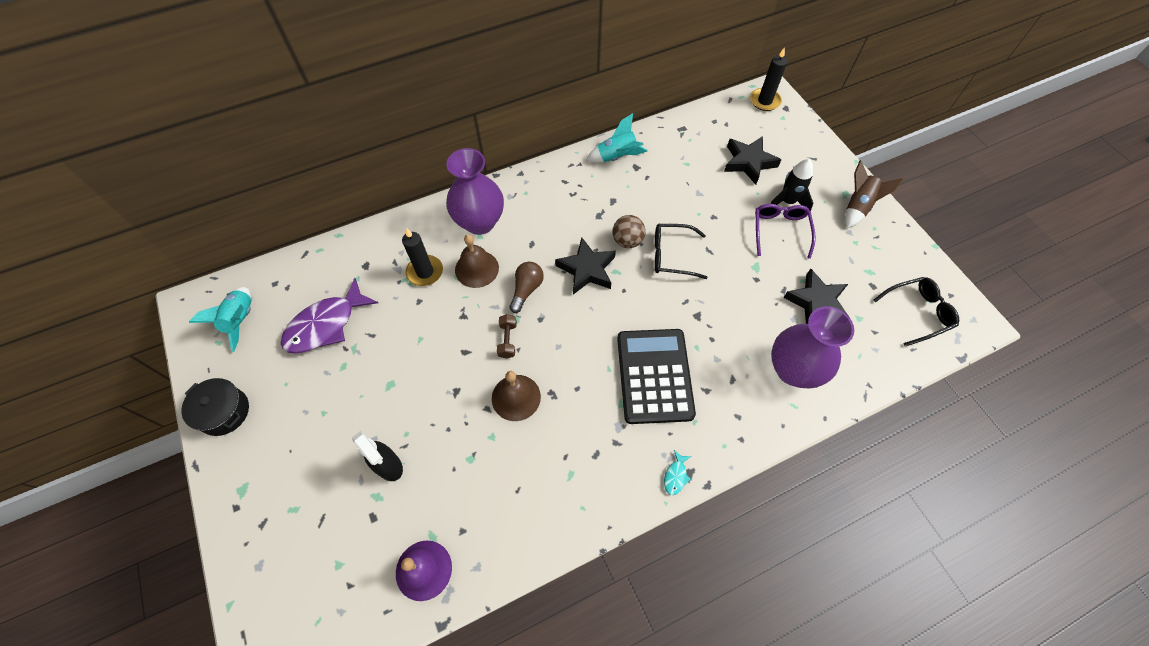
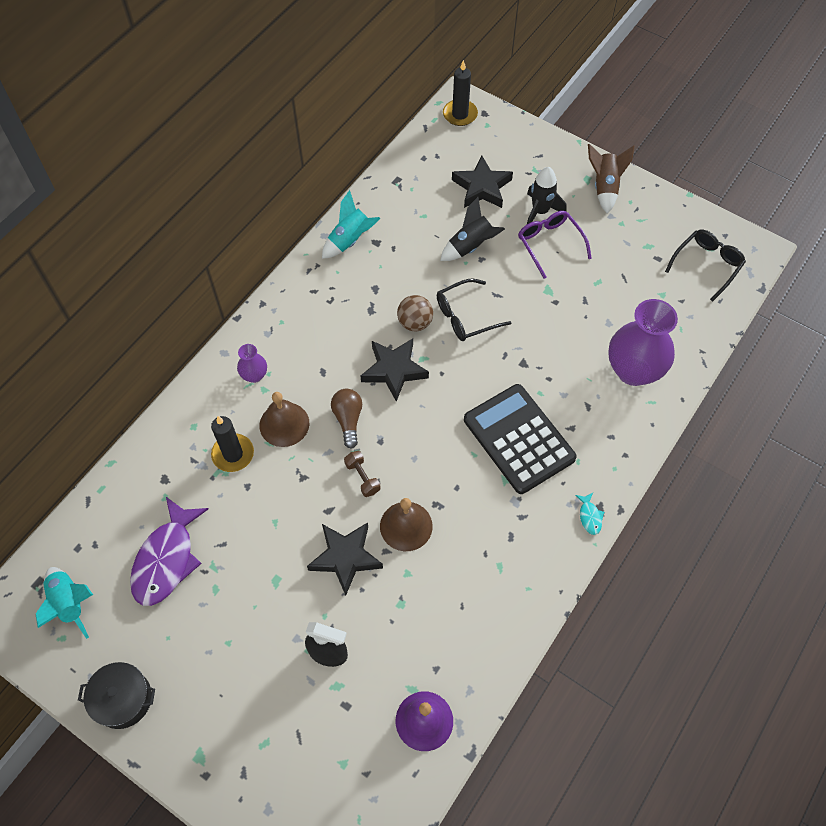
camera: 30 degrees left, 0 degrees up
purple vase [446,148,504,235] -> purple vase [237,344,267,383], size x0.47
black star [783,269,848,324] -> black star moved to [307,522,383,596]
none -> black rocket [440,197,505,261]

